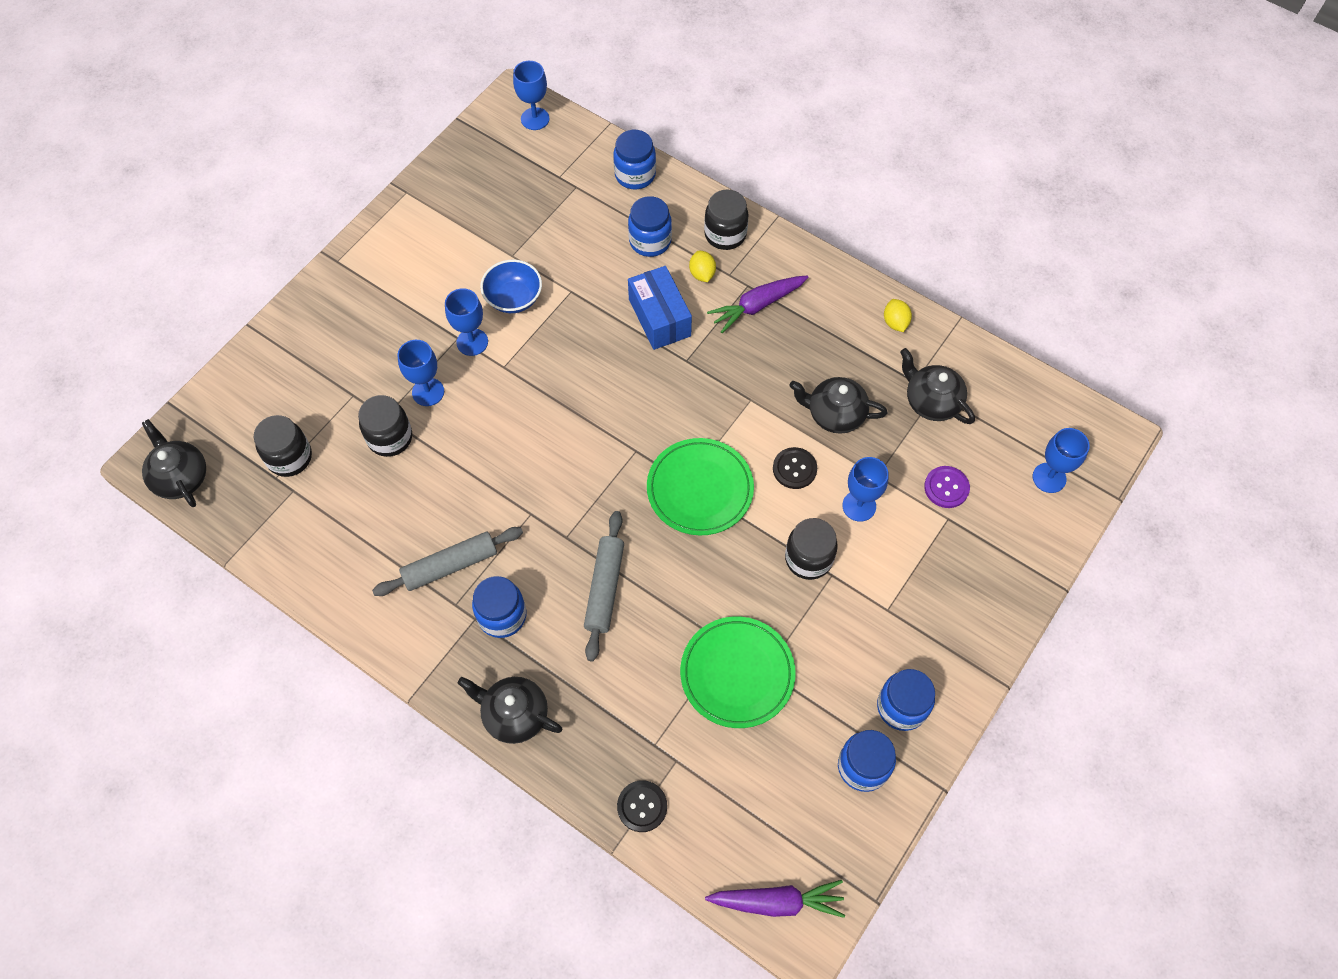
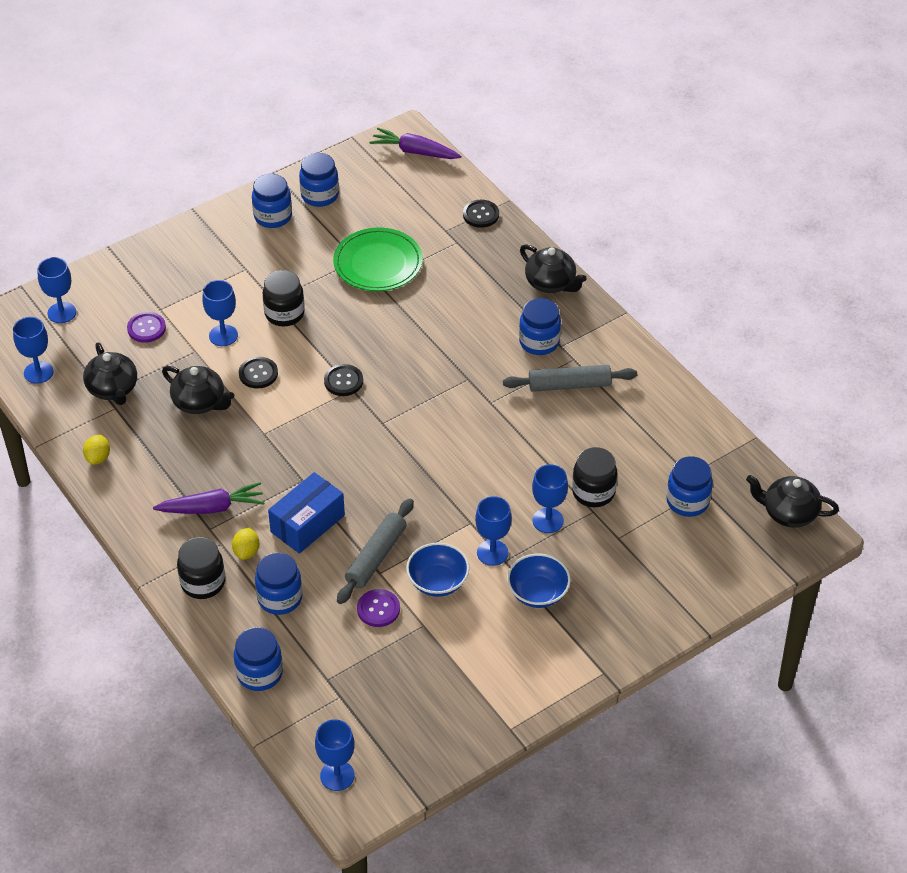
camera: 160 degrees left, 15 degrees down
black teapot [142,419,206,507] -> black teapot turned 120 degrees clockwise [746,475,839,528]
black jar [254,415,312,477] -> blue jar [666,456,713,517]
grey rolling pin [584,511,624,661] -> grey rolling pin moved to [337,499,414,604]
blue box [628,266,692,350] -> blue box turned 45 degrees clockwise [268,472,345,554]
green plate [647,438,754,535] -> black button [324,364,363,396]
none -> blue goblet [13,317,53,384]
none -> purple button [357,589,400,627]
none -> blue bowl [507,554,571,608]

